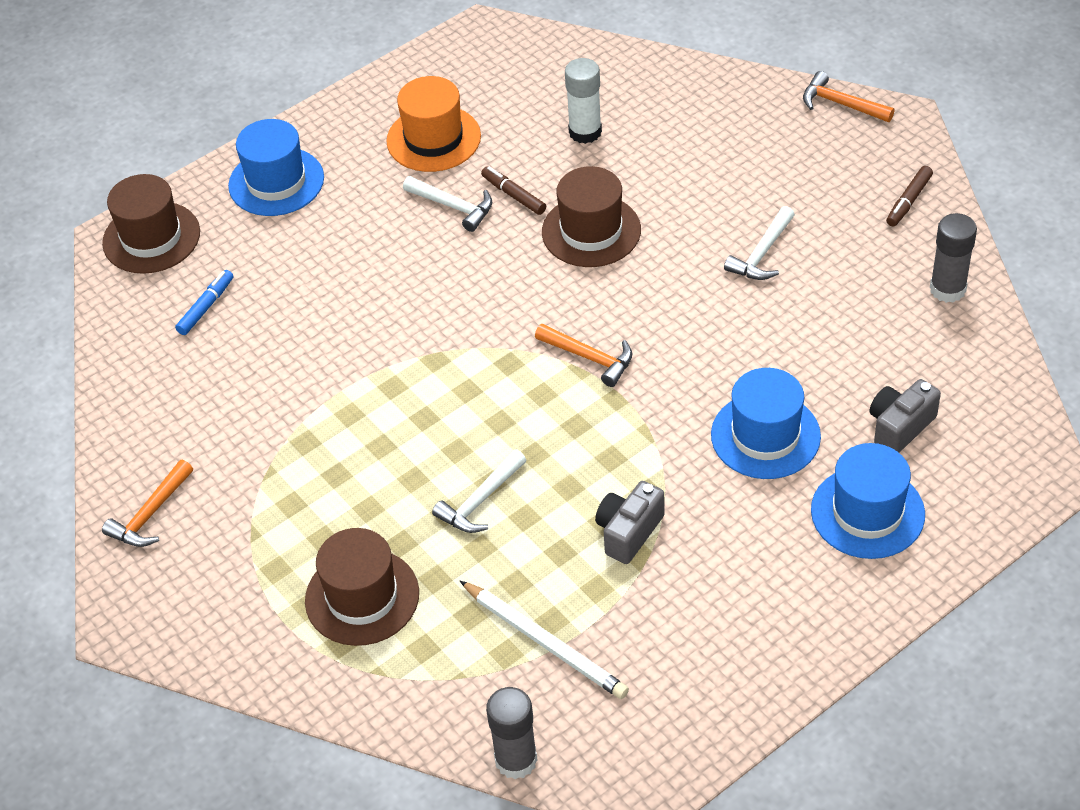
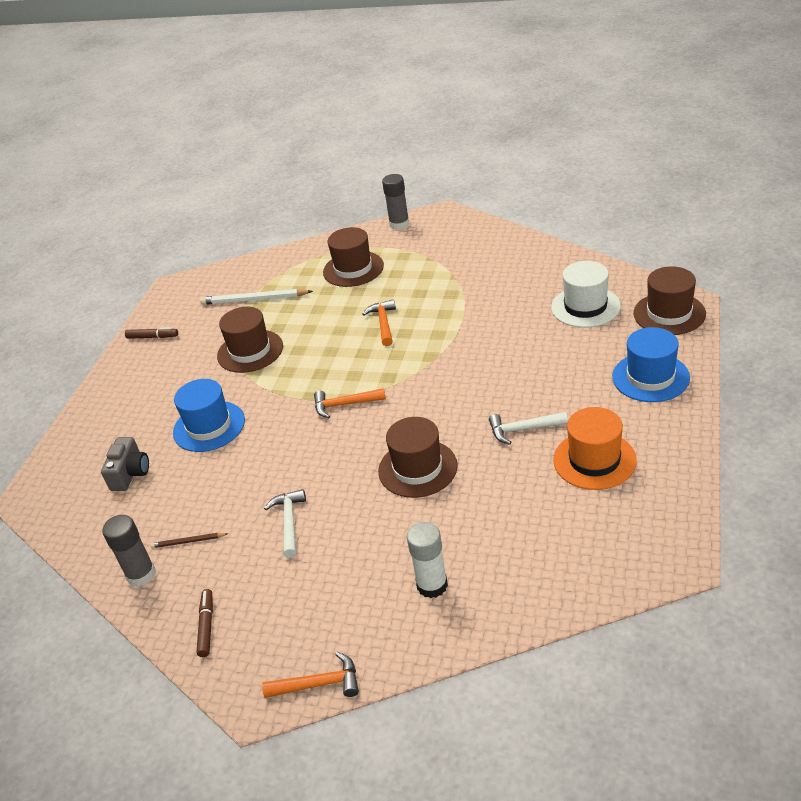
camera: 145 degrees right, 10 degrees down
orange hammer [102,460,193,547] -> orange hammer moved to [362,299,396,346]
blue marker [175,270,234,335] -> white hat [551,261,621,328]
white hammer [432,449,526,533] -> none
brown marker [481,166,546,215] -> brown marker moved to [125,327,178,339]
grey glue stick [486,687,538,779] -> grey glue stick moved to [382,174,409,230]
white glue stick [565,58,602,144] -> white glue stick moved to [407,522,448,598]
grey camera [595,481,665,564] -> brown hat [217,307,283,373]
blue hat [811,443,925,559] -> none
none -> brown pencil [150,533,228,548]

